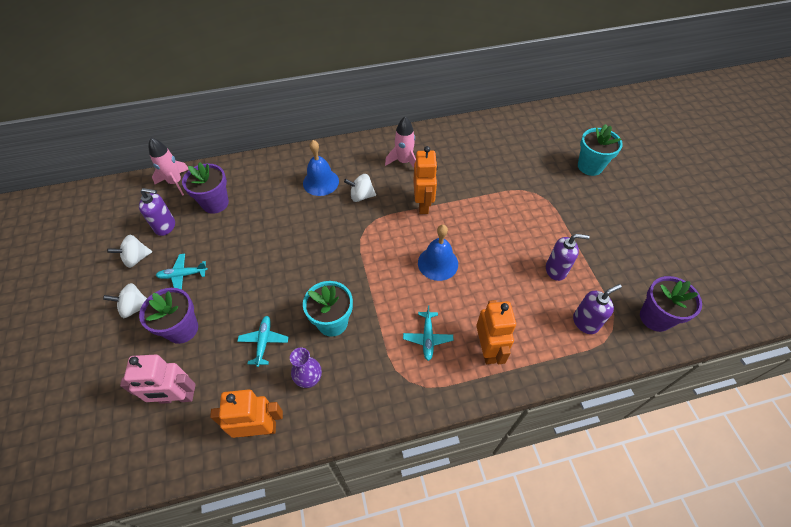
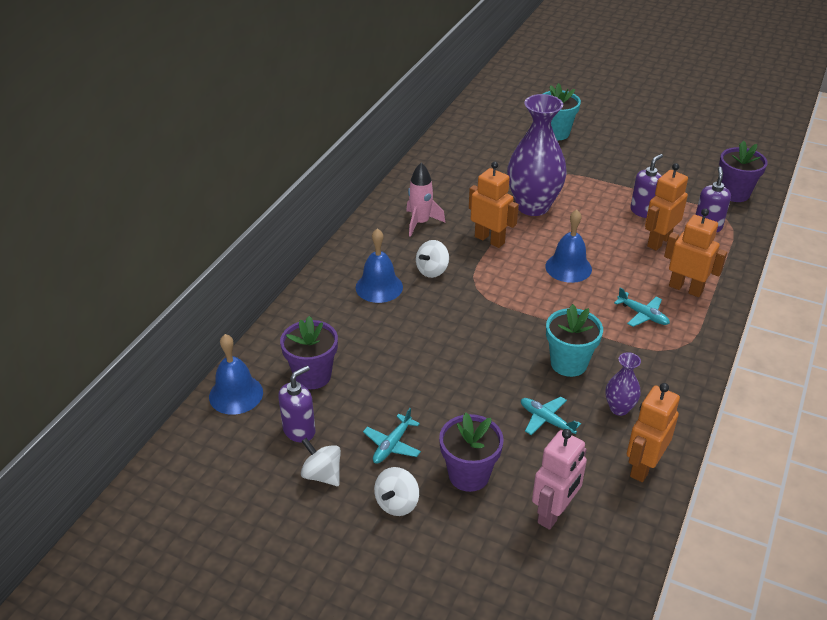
camera: 50 degrees left, 15 degrees down
white spinning top [107,235,152,268] -> white spinning top turned 120 degrees clockwise [301,438,341,486]
pink rocket [148,138,189,196] -> blue bell [209,334,263,415]
none -> purple vase [507,94,567,216]
none -> orange robot [645,163,688,251]

